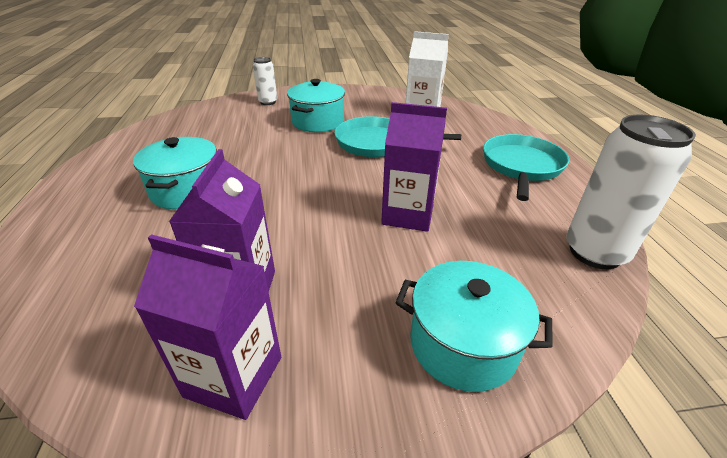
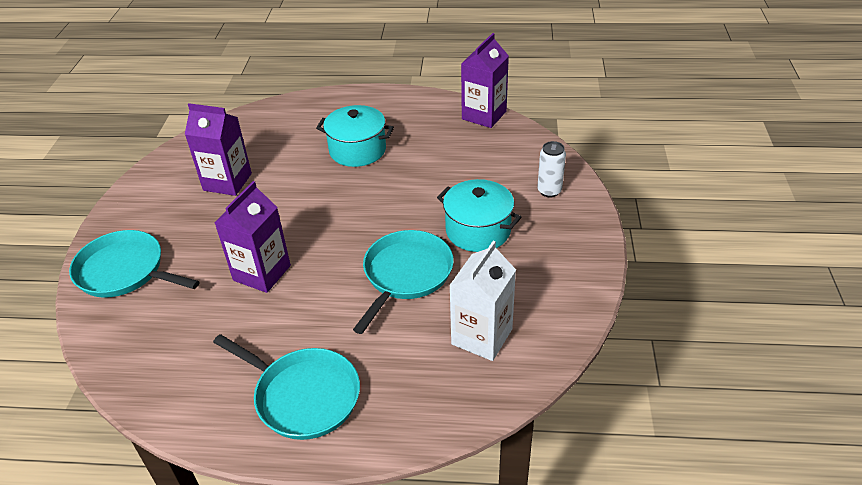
camera: 105 degrees right, 5 degrees up
purple carton [134,234,281,420] -> purple carton moved to [461,33,509,128]
turquoise pot [396,261,552,392] -> turquoise pan [69,230,200,298]
white can [566,115,696,269] -> none

